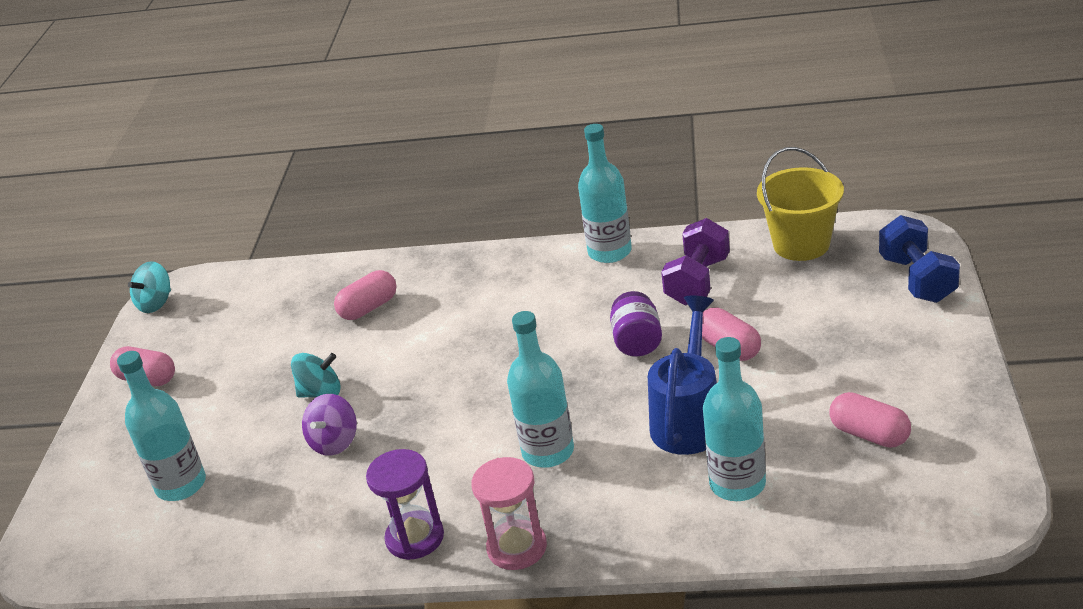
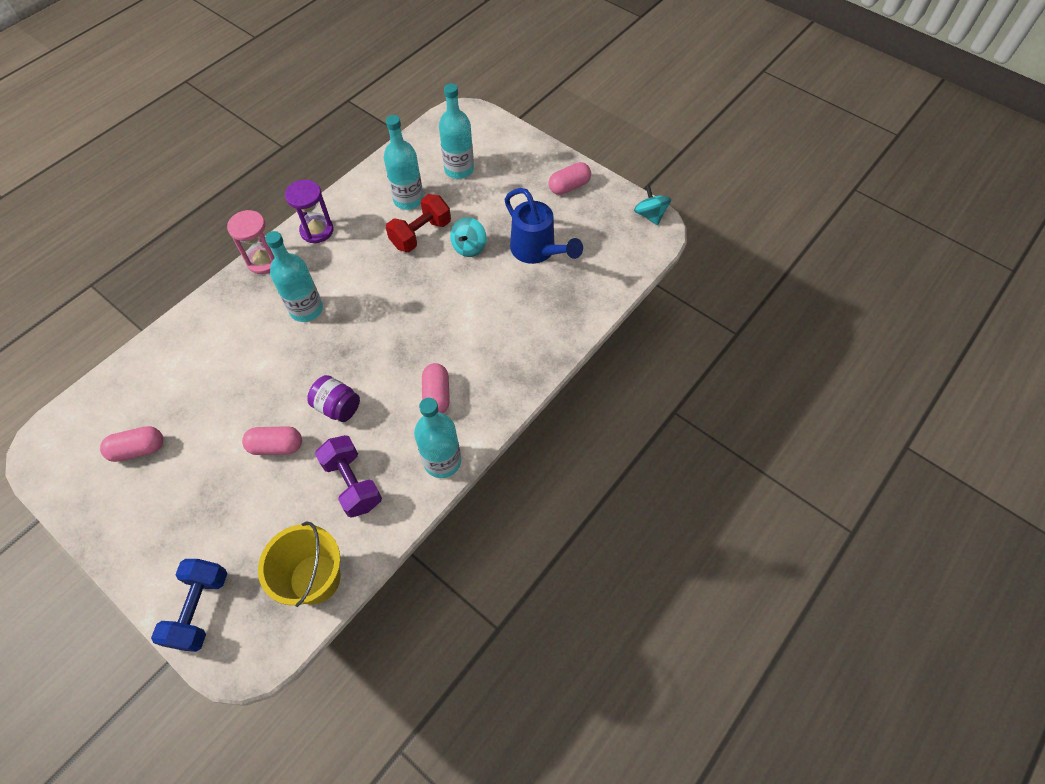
camera: 120 degrees right, 25 degrees up
purple spinning top [302,394,357,456] -> red dumbbell [386,194,451,252]
pink capsule [334,270,397,320] -> pink capsule moved to [422,363,450,414]
blue watering can [648,296,717,455] -> blue watering can moved to [505,188,583,264]
turquoise bottle [703,337,766,501] -> turquoise bottle moved to [384,115,424,210]
blue dumbbell [879,215,960,303] -> blue dumbbell turned 75 degrees clockwise [151,559,227,652]

